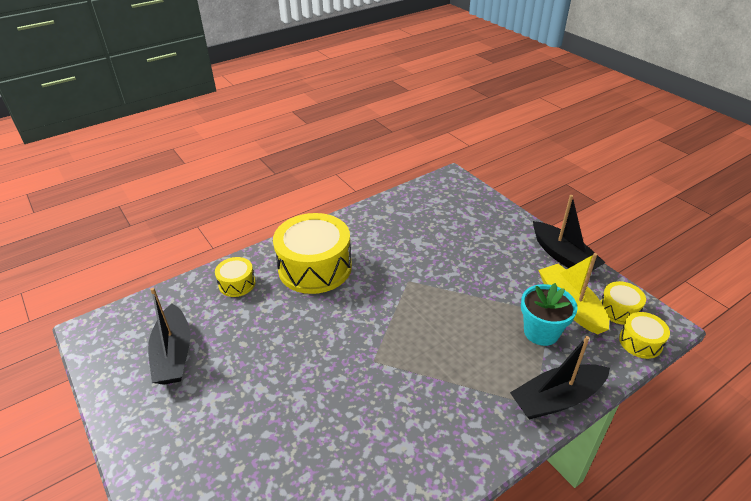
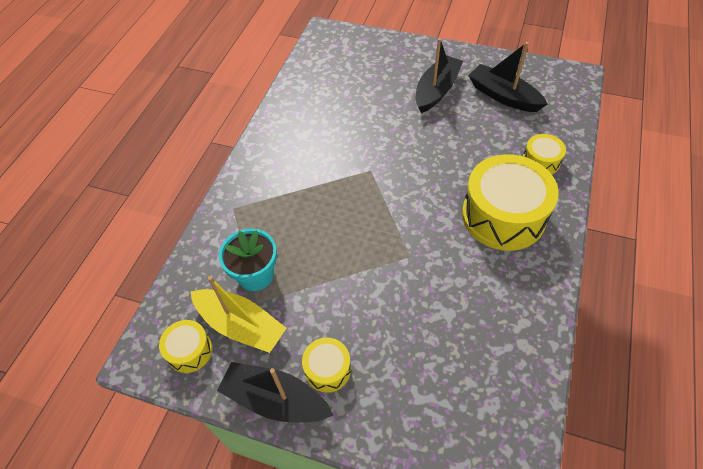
camera: 145 degrees right, 15 degrees up
black boat [510,336,610,419] -> black boat moved to [416,38,463,113]
yellow drum [619,312,670,359] -> yellow drum moved to [302,338,351,393]

